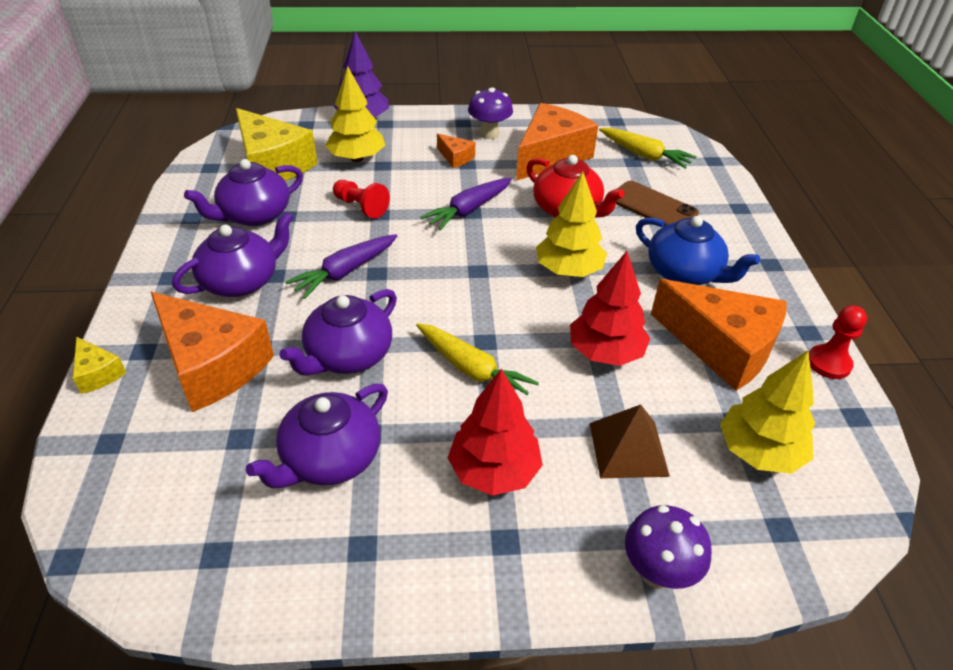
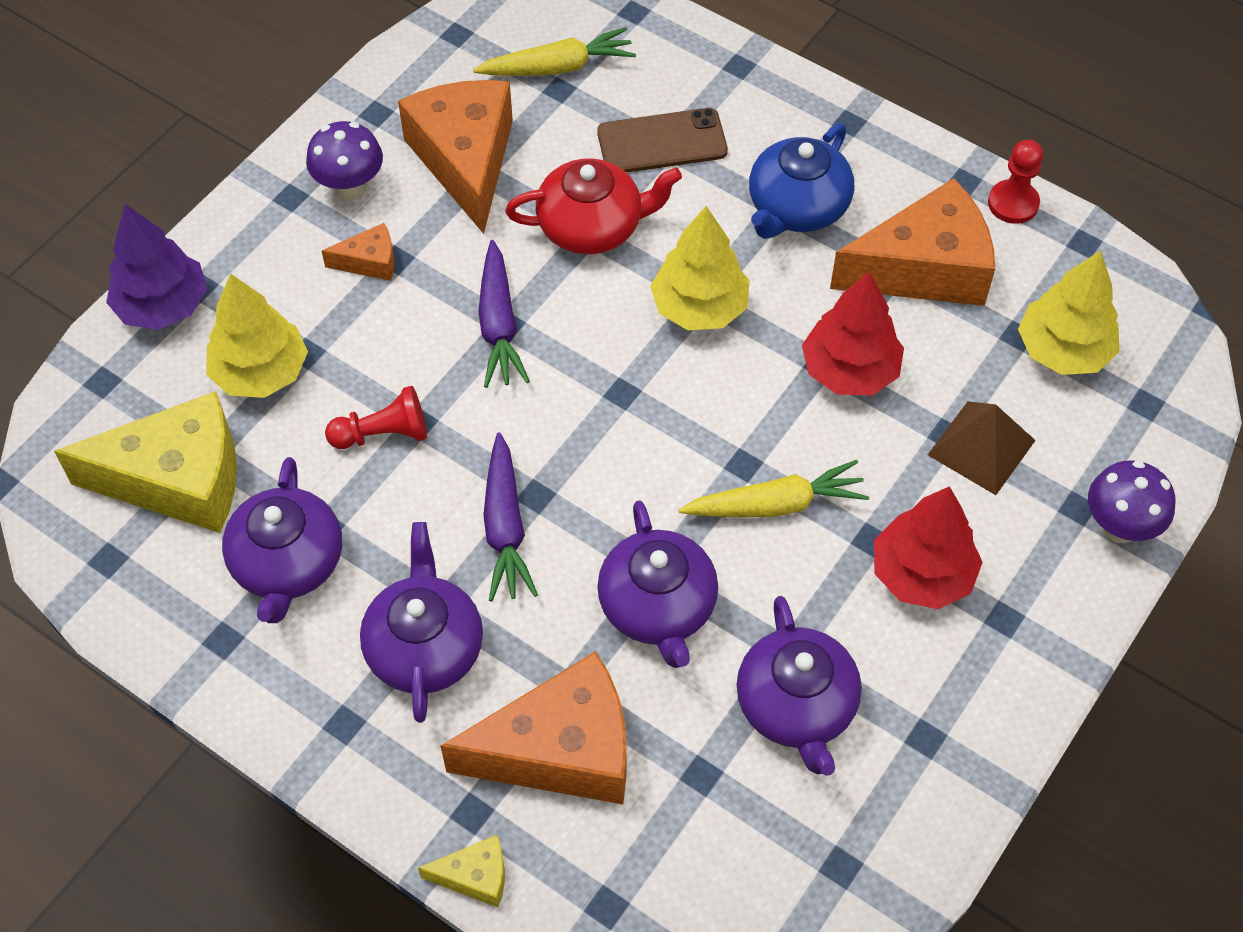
camera: 50 degrees left, 15 degrees up
blue teapot [636,216,760,285] -> blue teapot turned 135 degrees clockwise [749,123,854,239]

